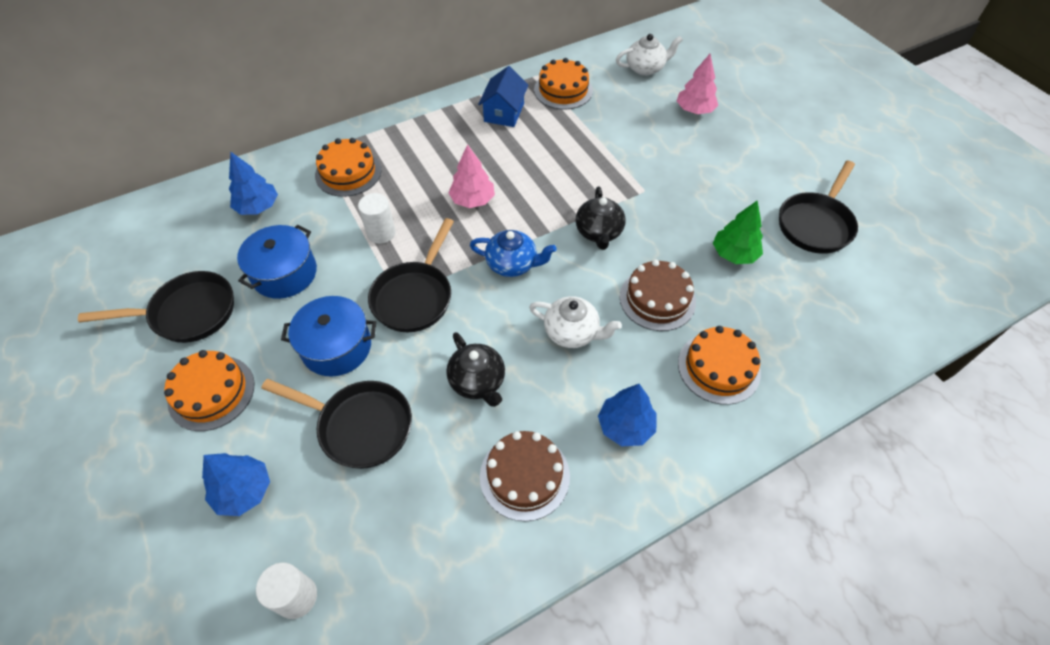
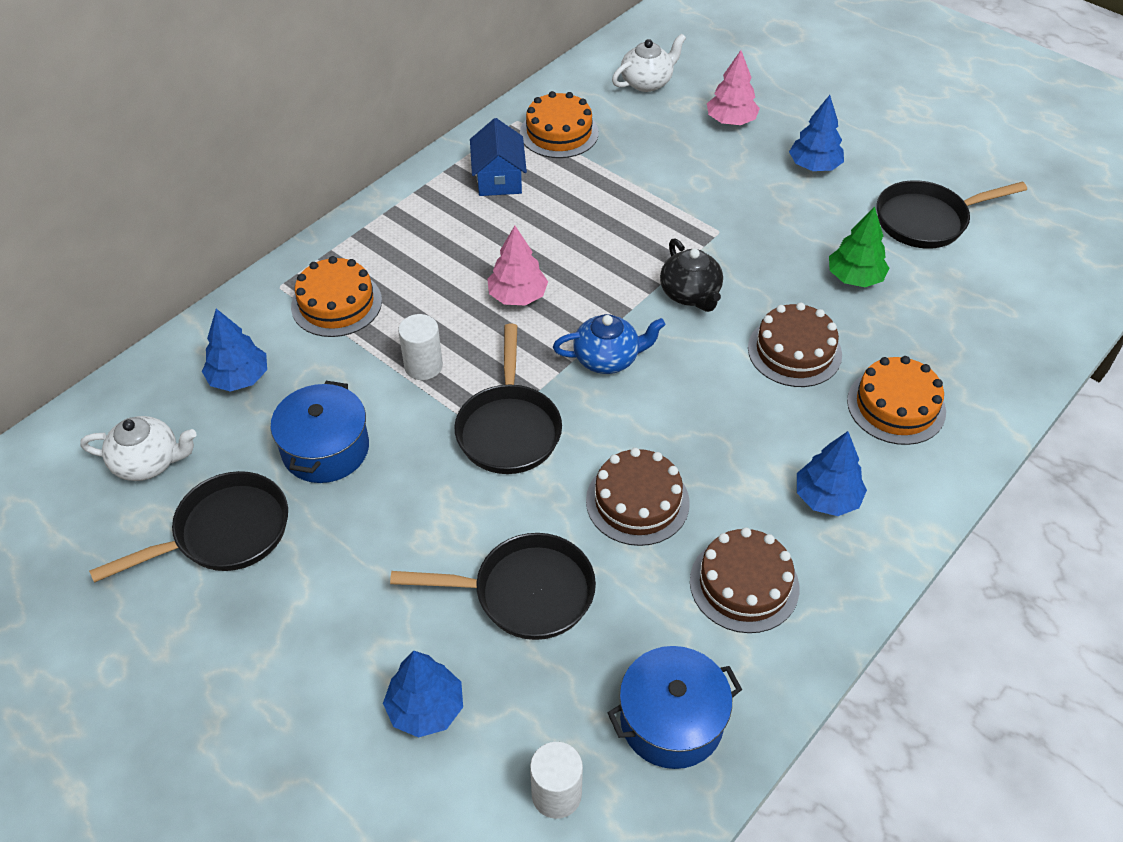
camera: 20 degrees left, 5 degrees down
orange cake [164,350,254,431] -> none
blue pot [281,296,376,376] -> blue pot moved to [608,646,742,769]
black teapot [446,332,505,407] -> brown cake [586,448,690,546]
white teapot [529,296,622,348] -> white teapot moved to [80,416,197,481]
black pan [779,160,858,254] -> black pan turned 60 degrees clockwise [877,180,1027,249]
none -> blue tree [789,95,844,171]

